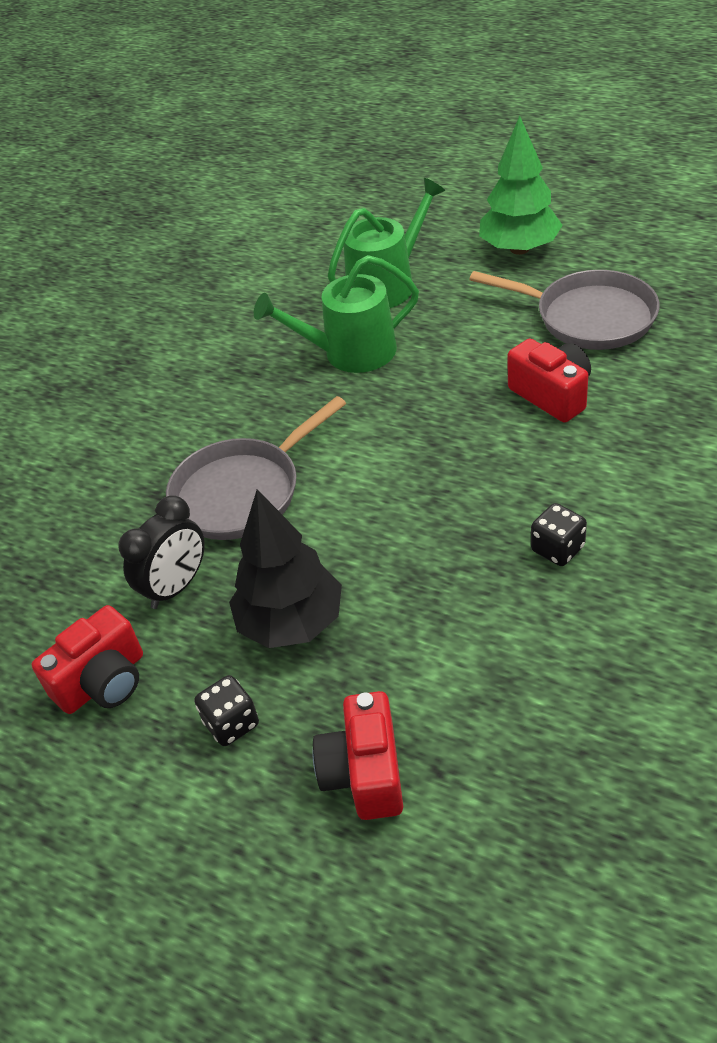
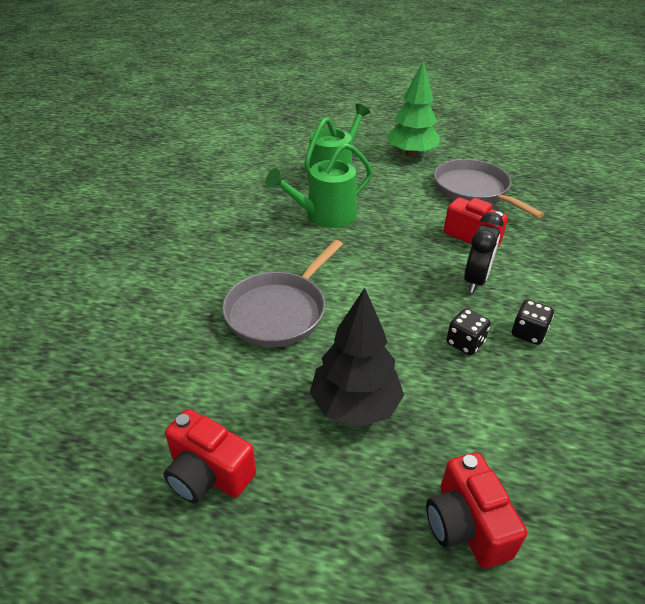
camera: 20 degrees left, 5 degrees down
red camera [32,605,143,714] -> red camera turned 90 degrees clockwise [163,409,256,504]
black clock [119,495,205,609] -> black clock moved to [464,212,504,293]
black dice [194,675,259,746] -> black dice moved to [446,308,491,355]
grey pan [469,270,660,350] -> grey pan turned 135 degrees counterclockwise [434,159,544,218]

